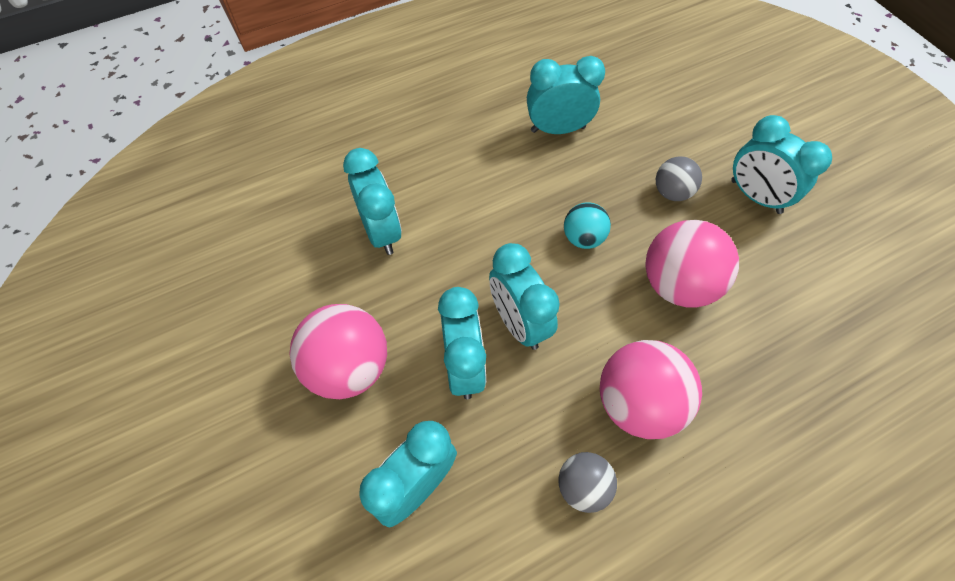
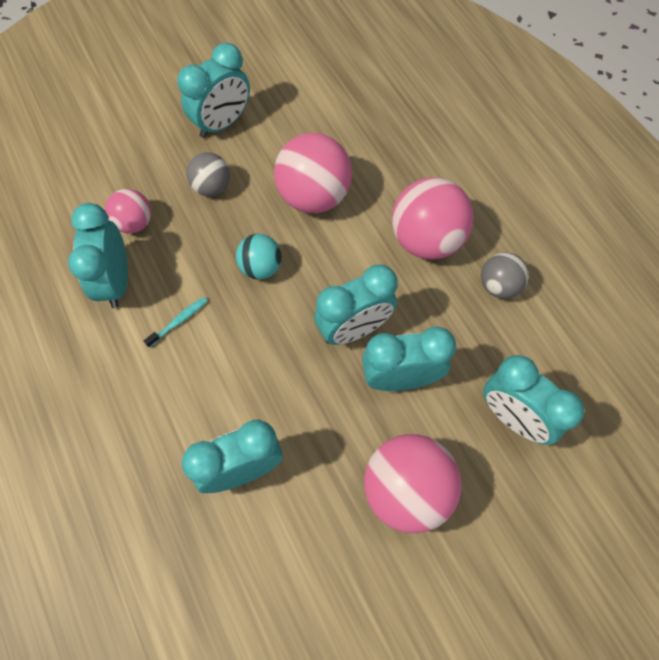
camera: 90 degrees left, 5 degrees up
none -> pink ball [105,189,151,233]
none -> turquoise toothbrush [144,297,208,348]

